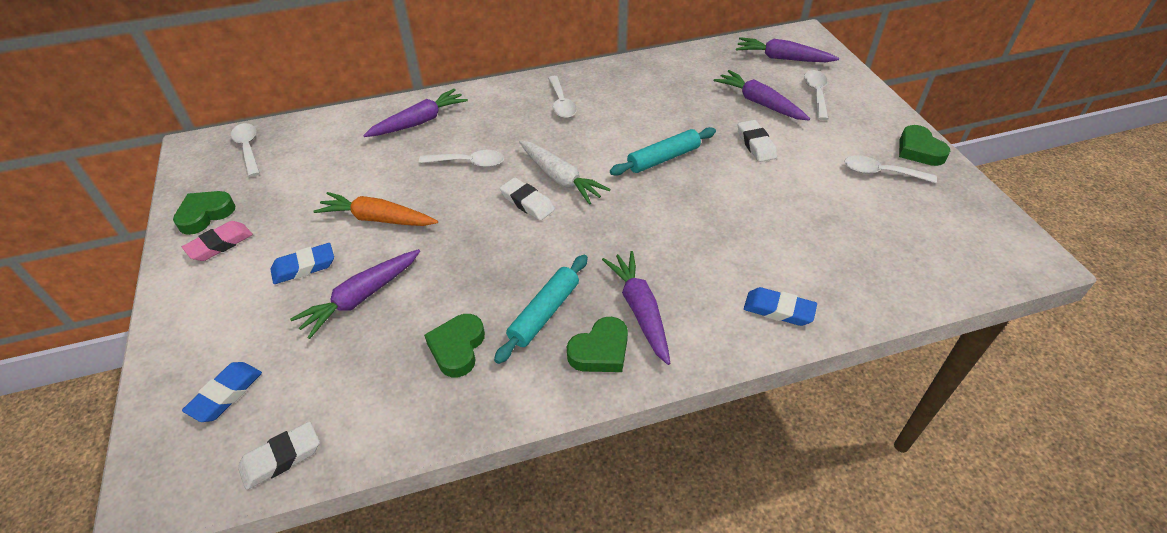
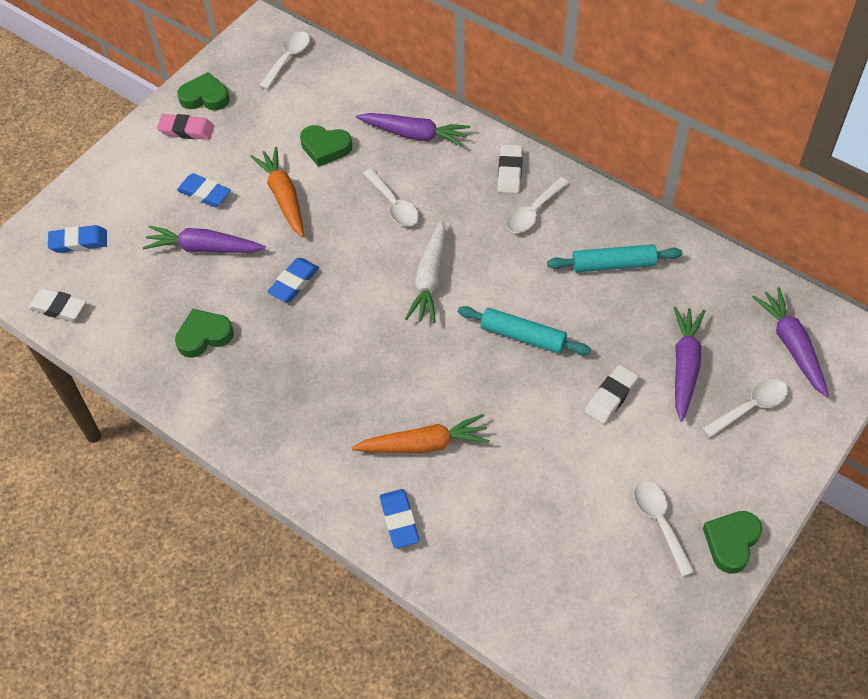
camera: 55 degrees right, 10 degrees up
turquoise rolling pin [494,255,588,364] -> turquoise rolling pin moved to [547,244,682,272]
white eraser [500,177,555,221] -> white eraser moved to [497,144,523,194]
green heart [567,317,628,372] -> green heart moved to [300,125,352,167]
purple carrot [602,251,670,365] -> none
none -> blue eraser [267,258,319,302]
none -> orange carrot [351,414,490,453]

